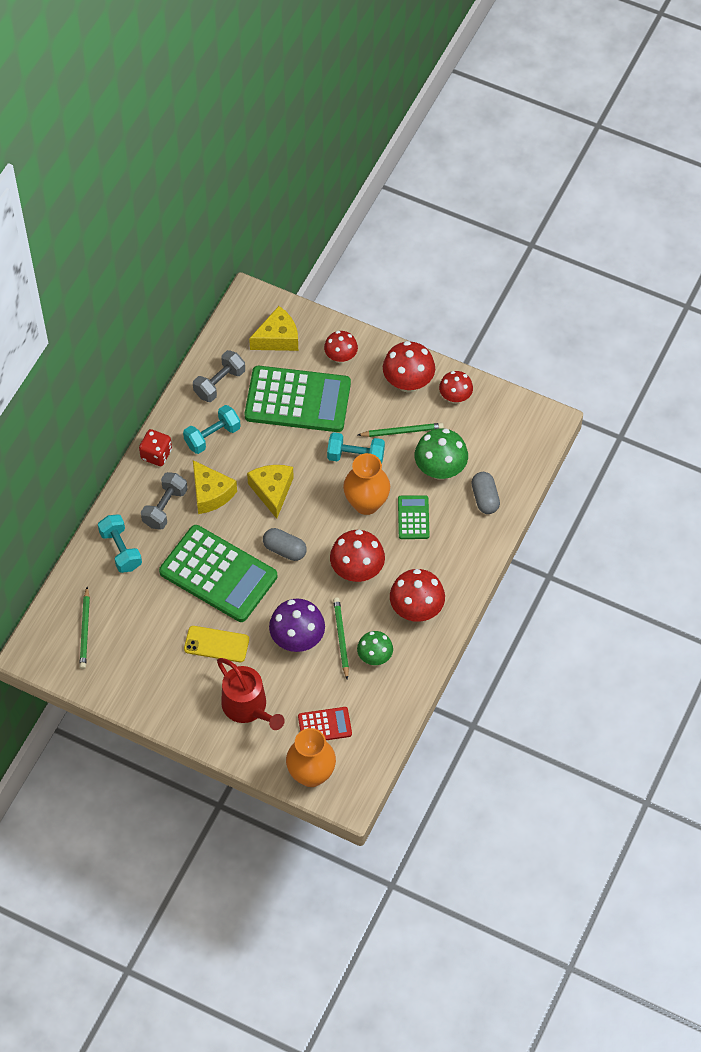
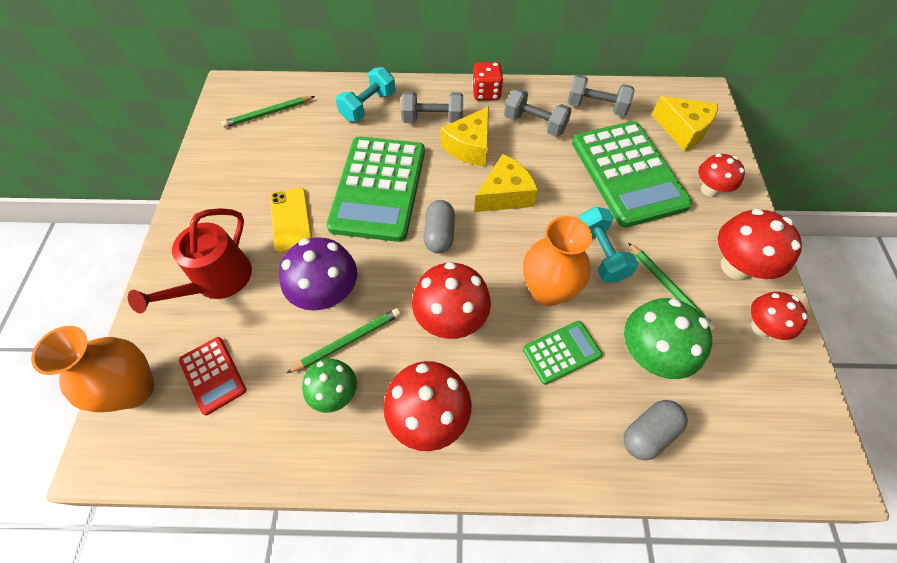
camera: 65 degrees right, 0 degrees up
turquoise dumbbell [183,405,241,454] -> grey dumbbell [504,88,572,137]

